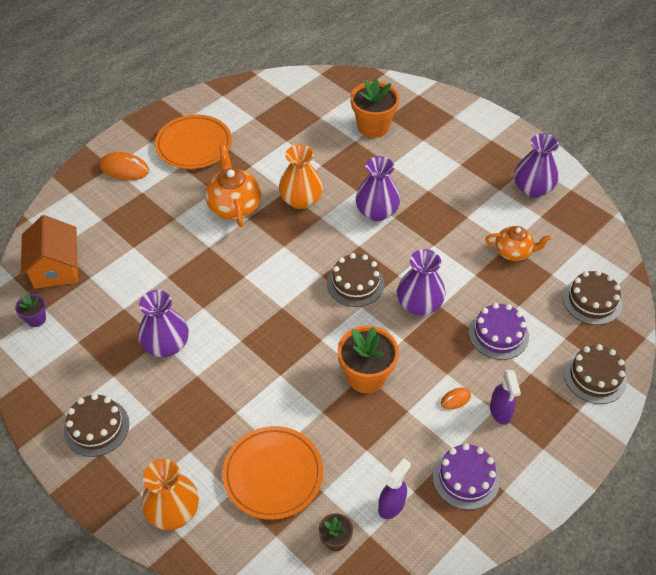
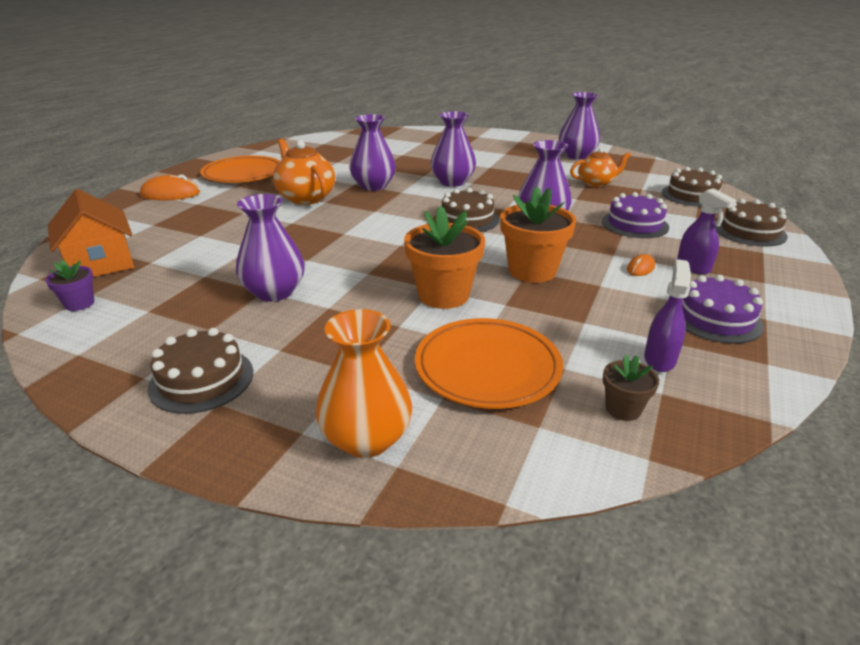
camera: 20 degrees left, 20 degrees down
orange vase [279,145,323,209] -> purple vase [349,114,396,191]
orange flower pot [351,78,400,138] -> orange flower pot moved to [404,206,485,309]

